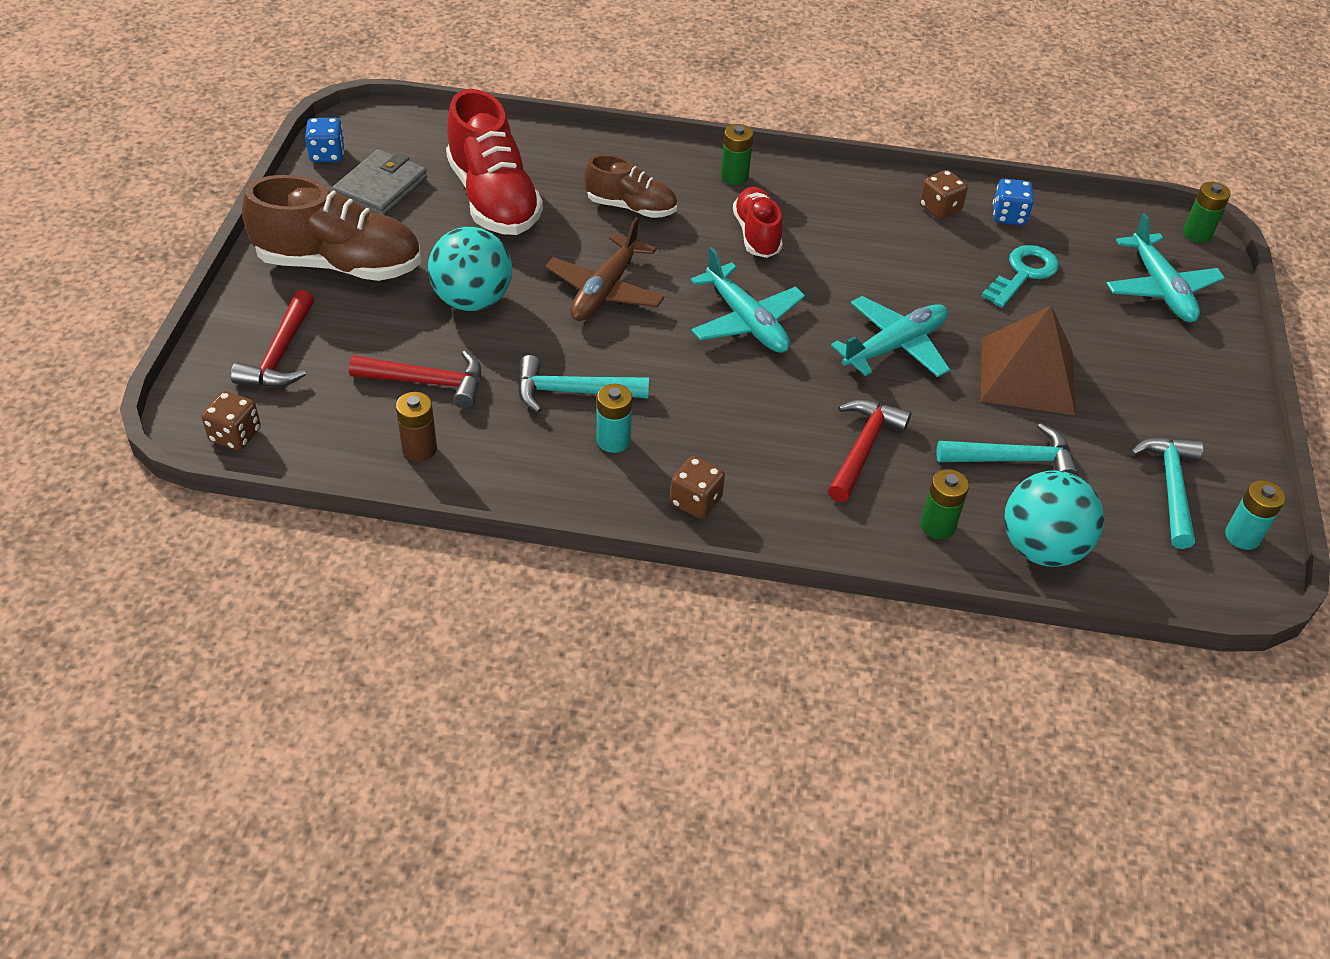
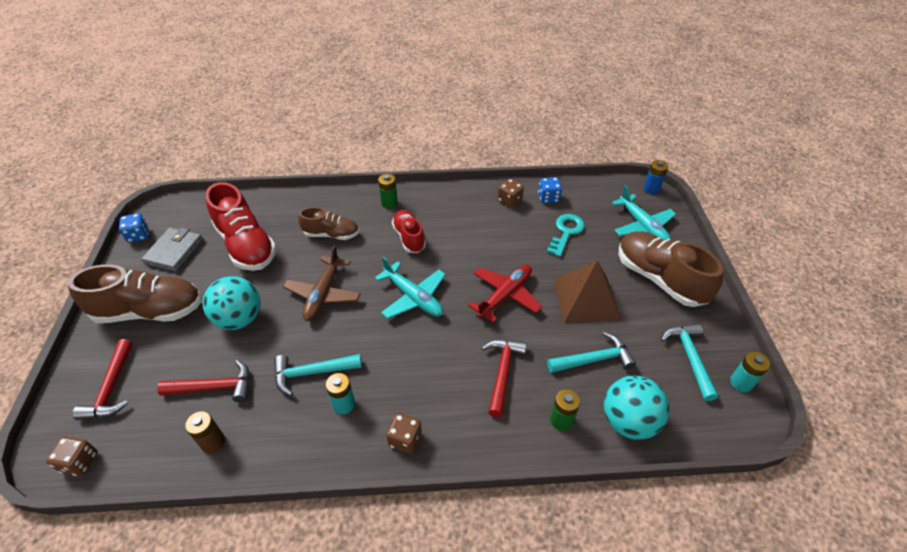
camera: 10 degrees left, 0 degrees up
turquoise plane [831,296,950,377] -> red plane [468,265,542,323]
green battery [1183,182,1231,243] -> blue battery [643,160,668,194]
none -> brown shoe [618,231,723,307]

